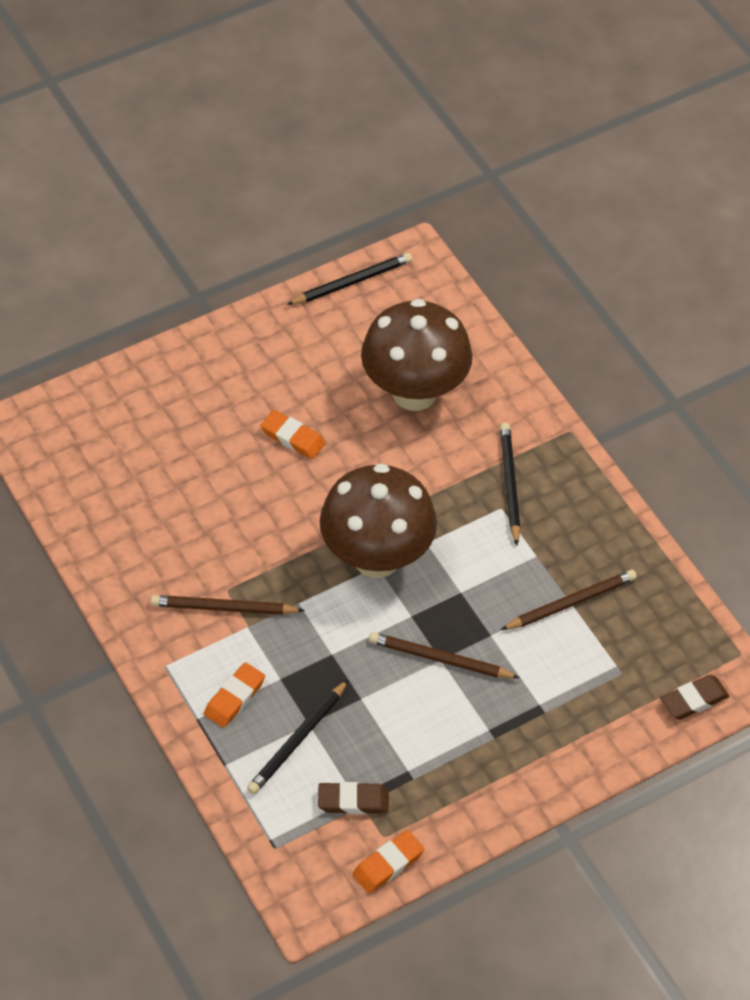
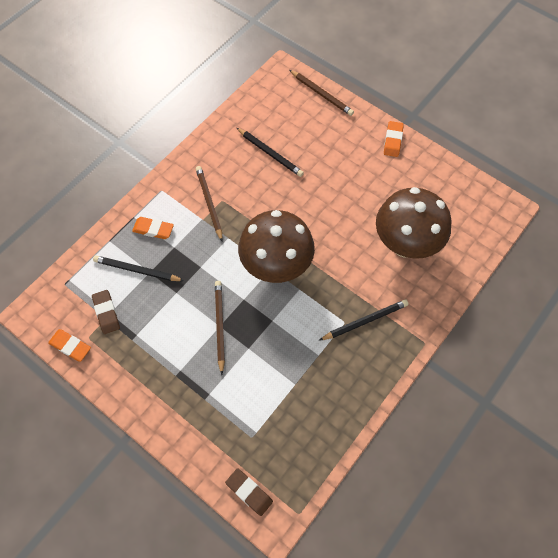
camera: 70 degrees right, 10 degrees up
orange eraser [260,410,326,459] -> orange eraser moved to [384,121,404,157]
black pencil [287,253,412,305] -> black pencil moved to [237,128,304,177]
brown pencil [501,570,637,630] -> brown pencil moved to [290,70,354,116]

